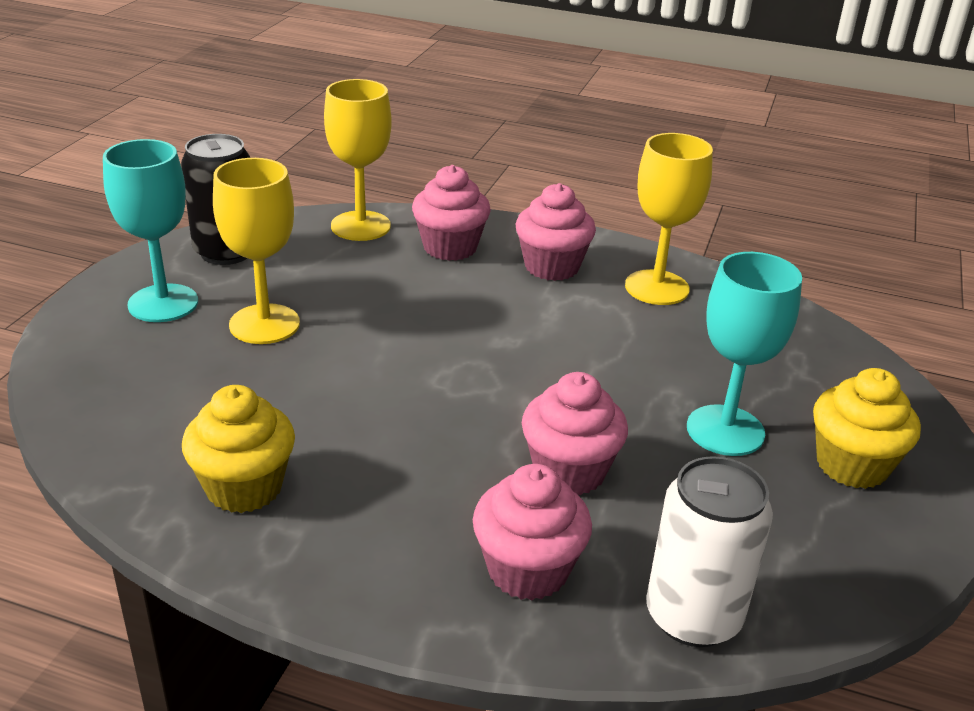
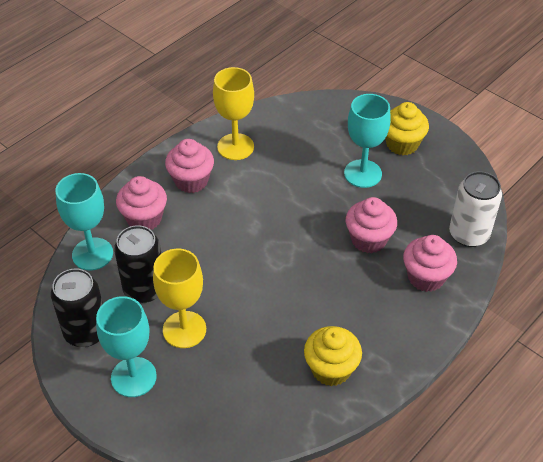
camera: 65 degrees left, 15 degrees up
yellow goblet [324,79,392,241] -> turquoise goblet [55,173,113,270]
none -> black can [114,225,161,303]

